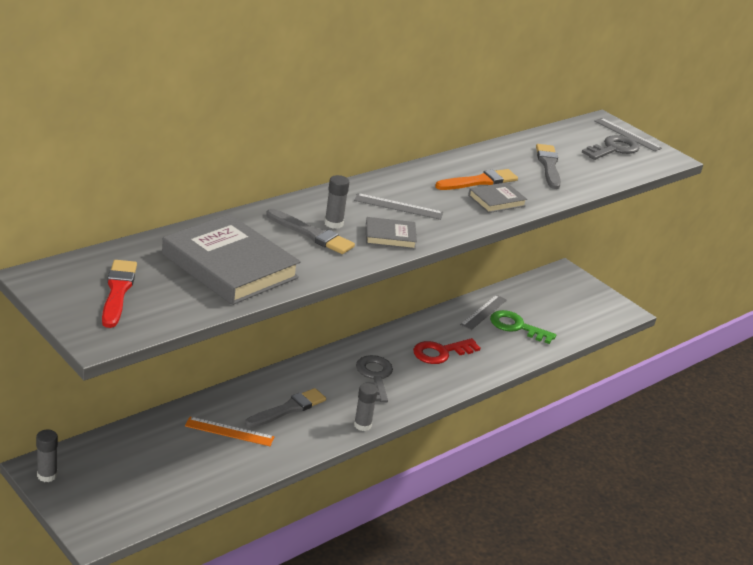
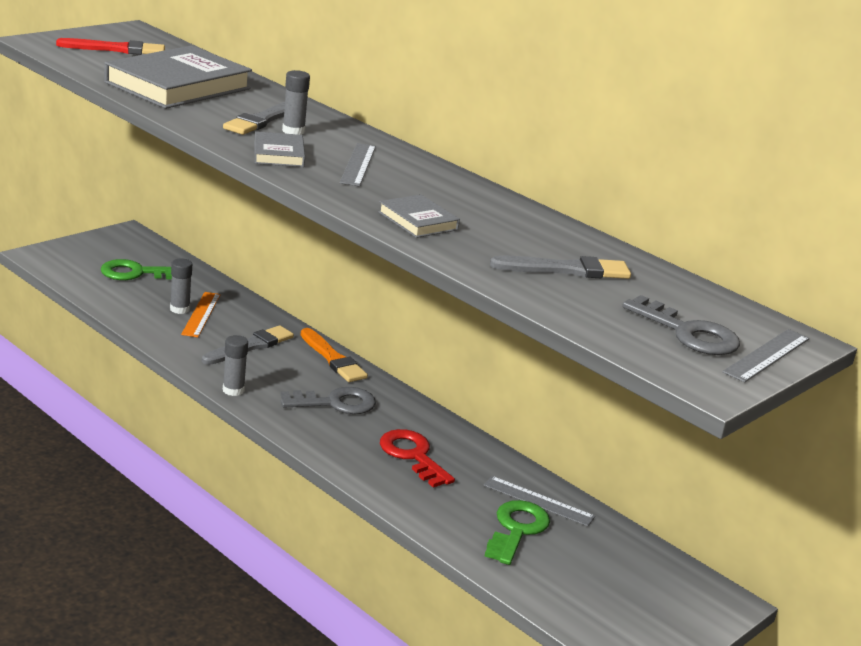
camera: 85 degrees right, 5 degrees down
grey glue stick [36,429,58,482] -> grey glue stick moved to [170,258,192,314]
grey brush [245,388,326,428] -> grey brush turned 90 degrees counterclockwise [202,325,294,365]
orange brush [435,169,518,190] -> orange brush moved to [301,328,368,382]
none -> green key [100,259,172,280]

